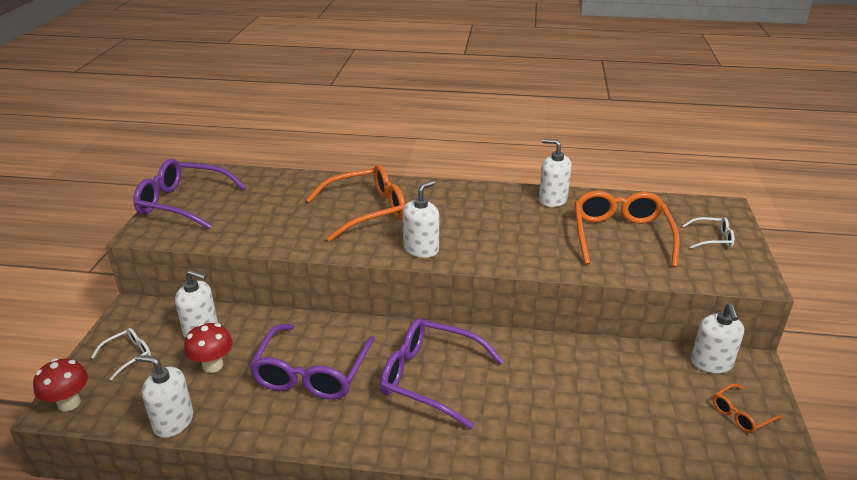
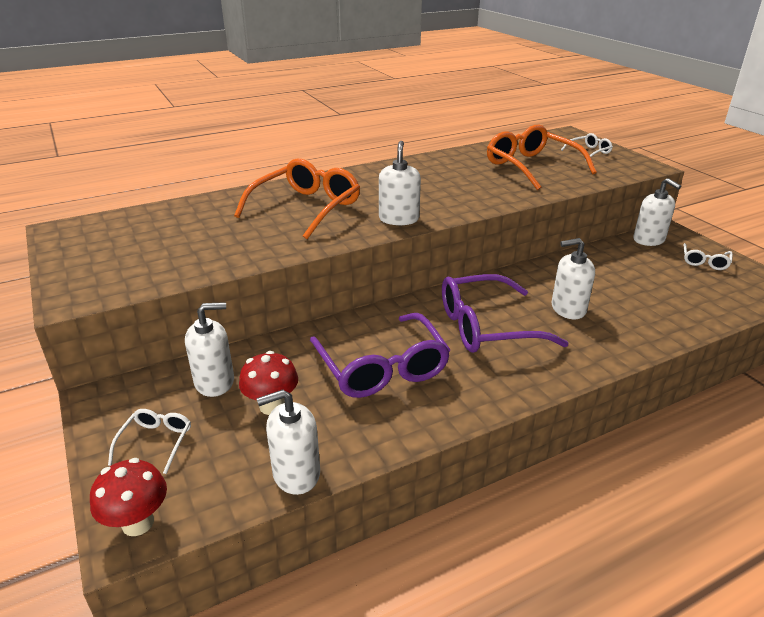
camera: 35 degrees left, 0 degrees up
purple glasses [133,159,247,229] -> none
white soap dispenser [539,139,572,207] -> white soap dispenser moved to [552,238,595,319]
orange glasses [713,384,783,433] -> white glasses [683,243,733,270]

